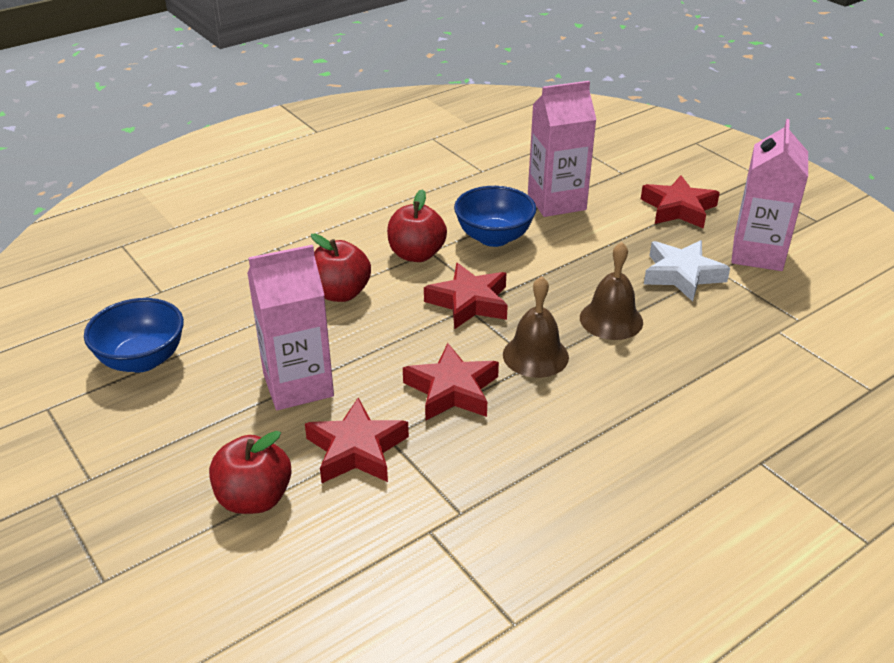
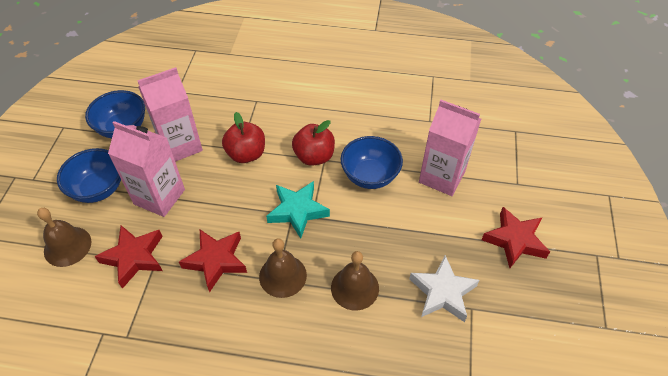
camera: 45 degrees right, 15 degrees up
red apple [209,431,292,514] -> brown bell [37,208,92,267]
red star [424,263,508,330] -> turquoise star [266,181,330,239]
pink carton [731,119,808,271] -> pink carton moved to [137,67,203,162]
none -> blue bowl [57,148,121,203]

